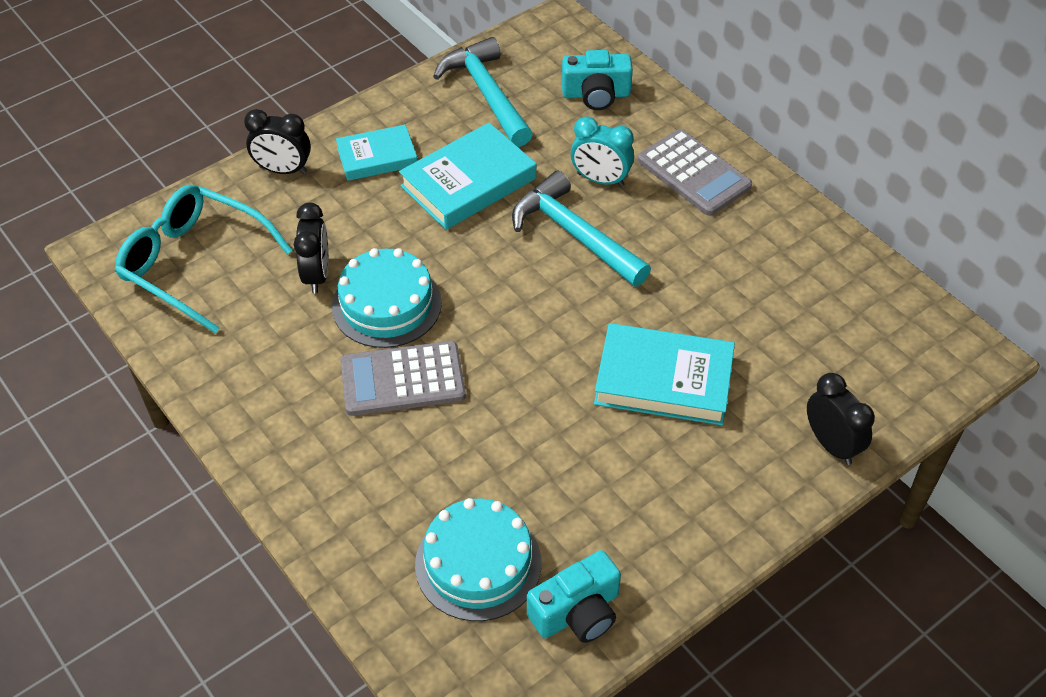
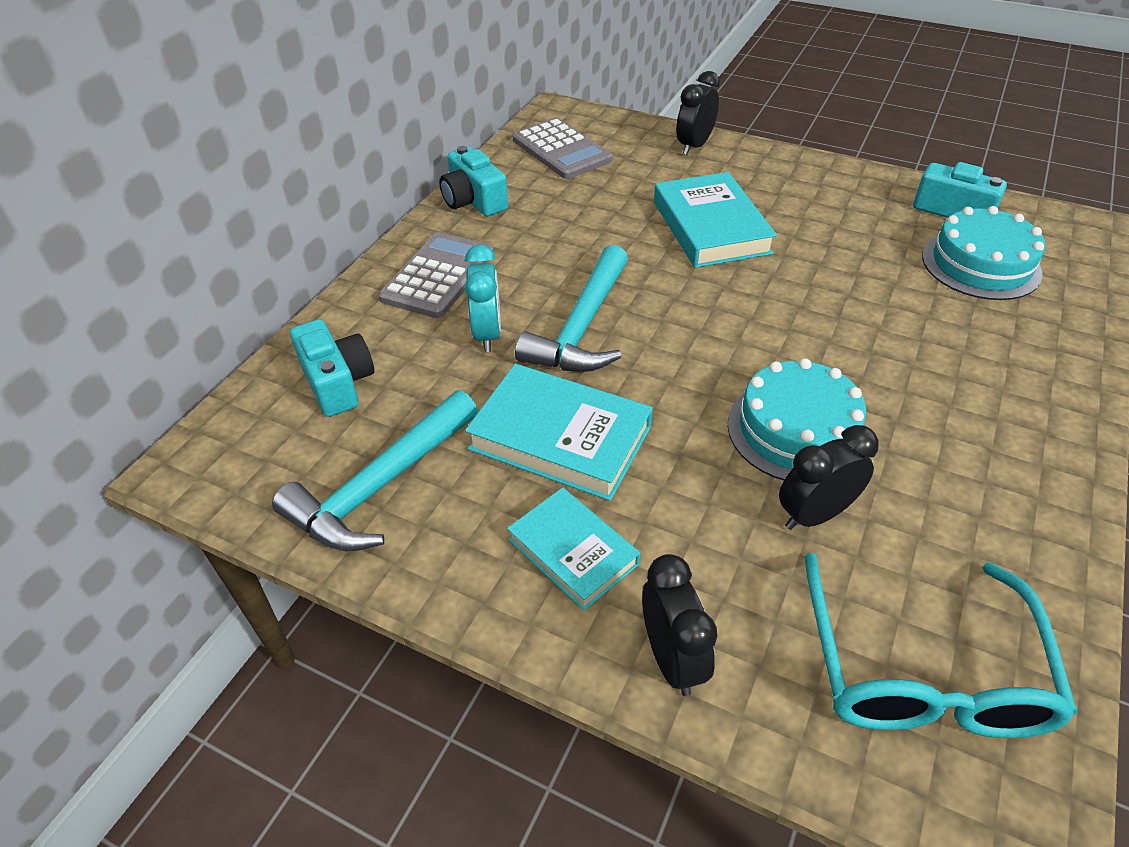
camera: 115 degrees left, 5 degrees down
grey calculator [340,341,466,416] -> grey calculator moved to [512,118,612,179]
none -> turquoise camera [439,146,508,216]

